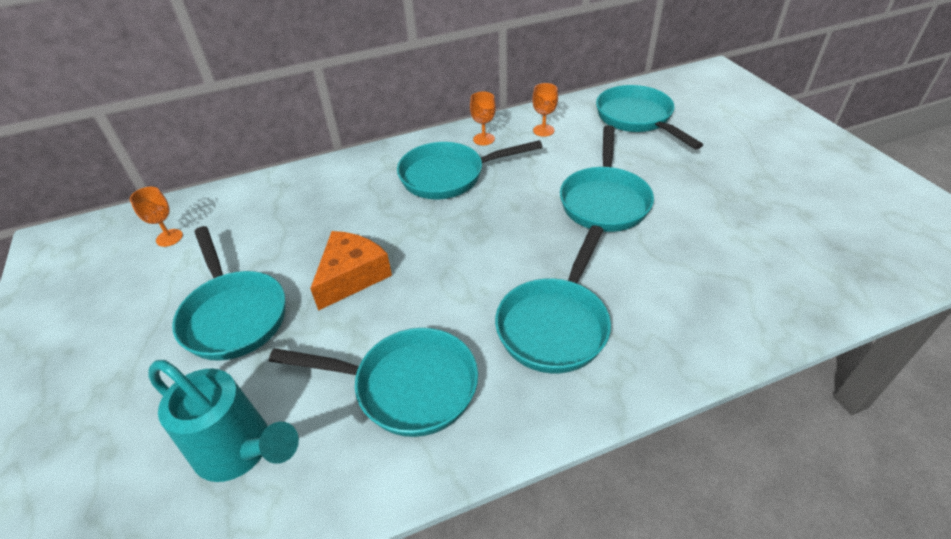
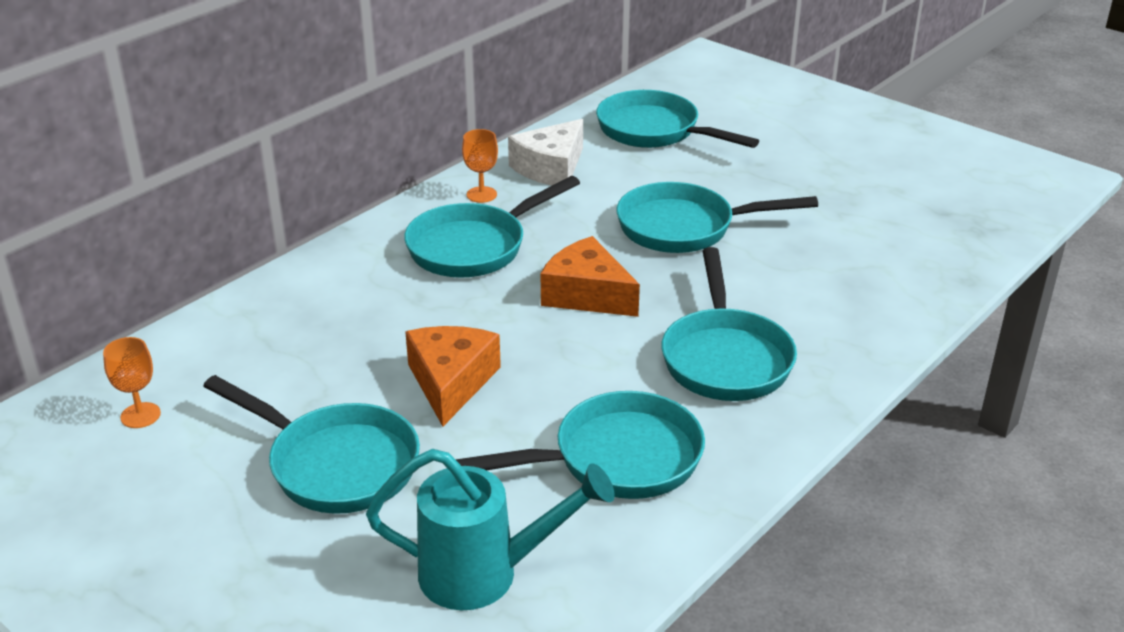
camera: 30 degrees left, 10 degrees down
orange goblet [533,83,558,137] -> white cheese [508,119,583,186]
turquoise pan [560,125,654,232] -> turquoise pan turned 105 degrees clockwise [617,182,818,253]
none -> orange cheese [541,236,640,317]

